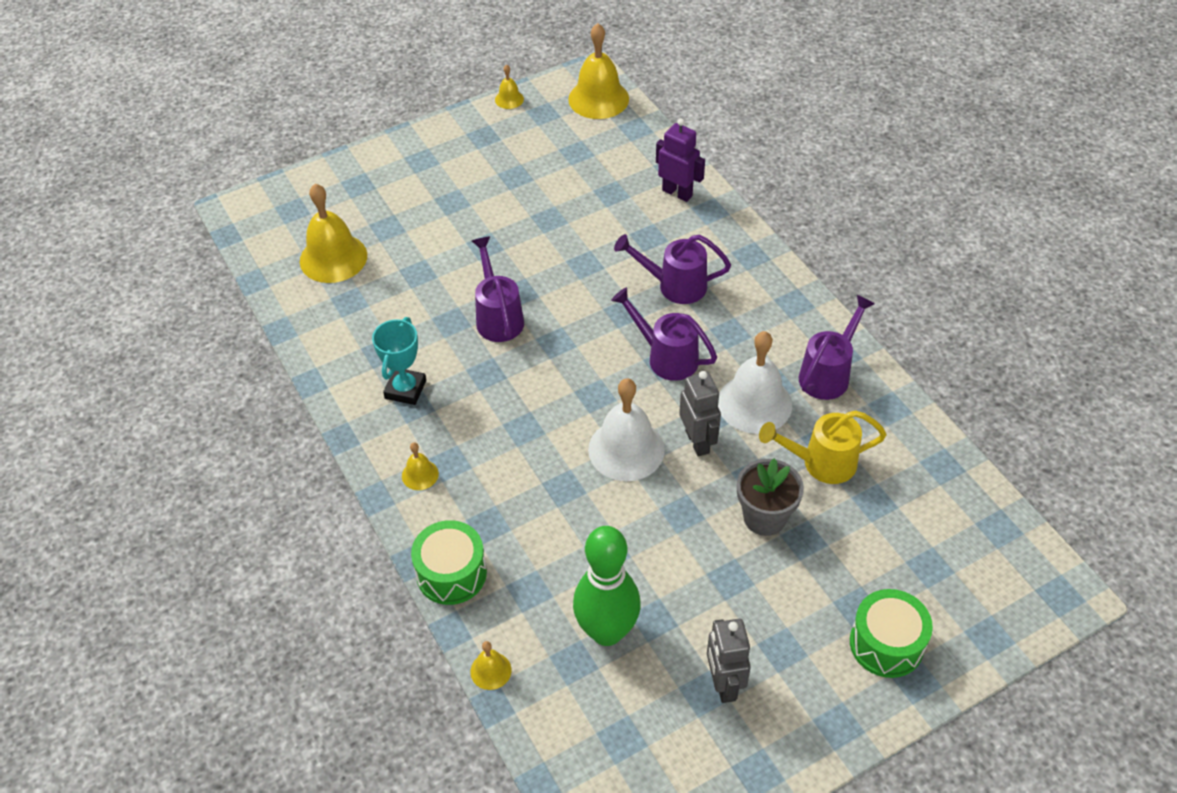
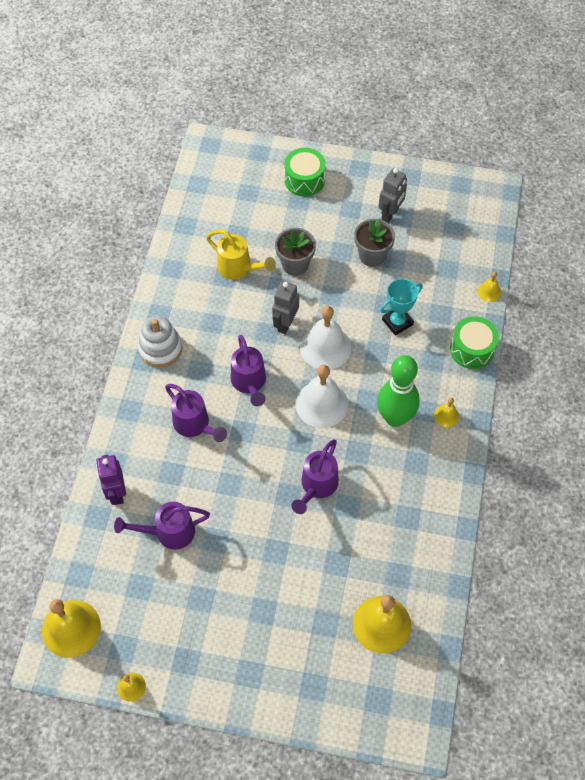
camera: 140 degrees left, 10 degrees up
turquoise trophy [372,317,426,405] -> turquoise trophy moved to [380,279,423,336]
green bowling pin [573,526,641,646] -> green bowling pin moved to [377,355,420,427]
white bell [718,331,792,434] -> white bell moved to [295,365,348,428]
purple watering can [799,295,875,400] -> purple watering can moved to [114,502,210,549]
none -> white stacking toy [138,316,182,367]
none -> grey flower pot [354,219,395,267]

